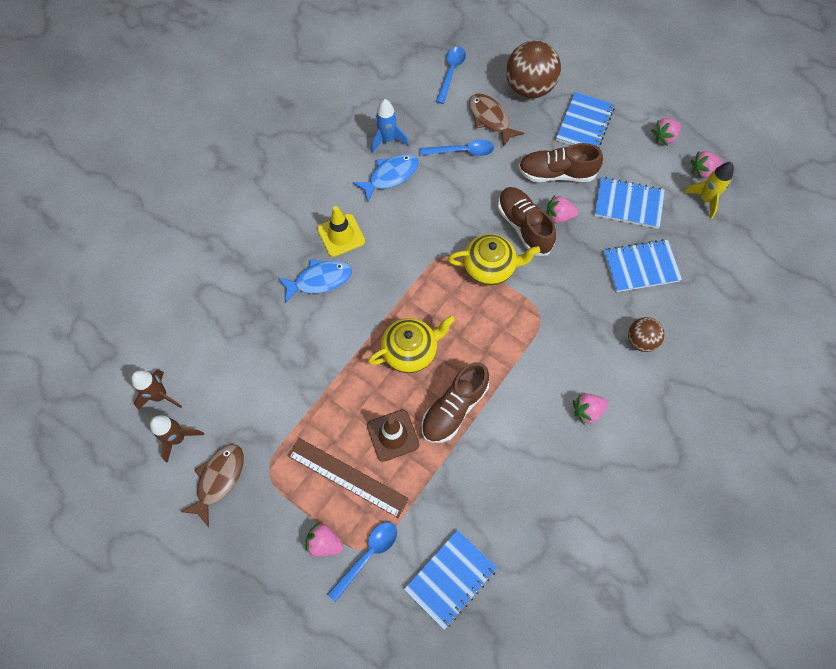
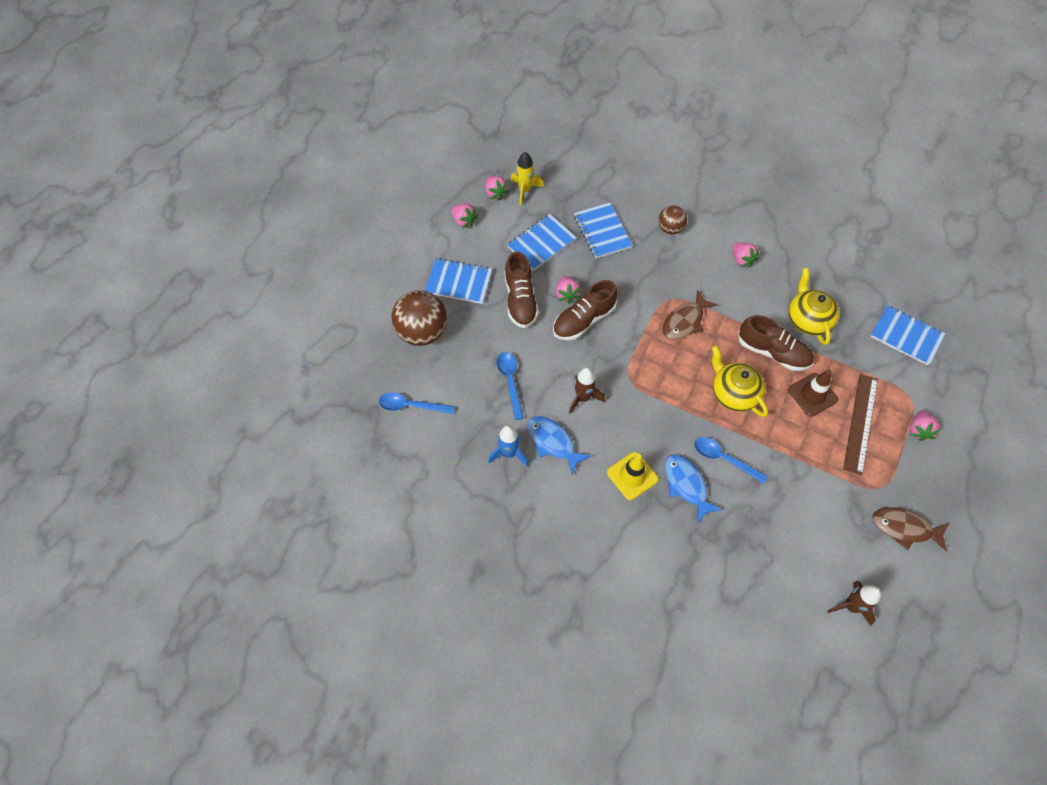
camera: 100 degrees left, 5 degrees down
brown rocket [150,415,204,463] -> brown rocket moved to [569,367,605,414]
blue spoon [327,522,397,602] -> blue spoon moved to [694,437,768,484]
yellow teapot [448,234,540,286] -> yellow teapot moved to [789,268,839,345]
brown fish [469,94,524,147] -> brown fish moved to [663,289,718,339]
blue notebook [594,177,665,229] -> blue notebook turned 45 degrees clockwise [507,214,577,271]

